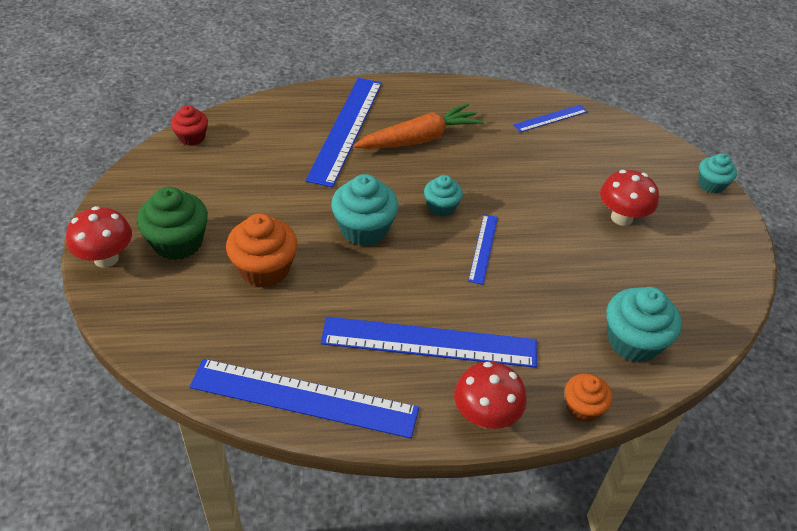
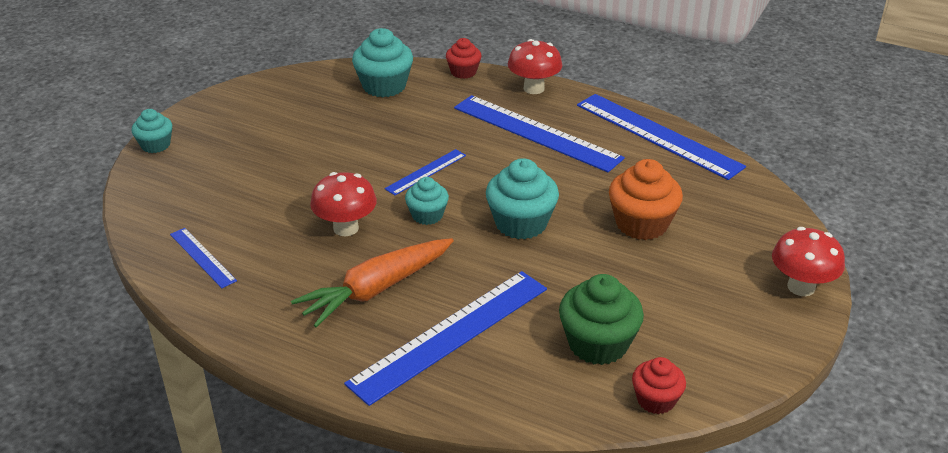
camera: 145 degrees left, 10 degrees down
green cupcake [137,187,208,260] -> green cupcake moved to [559,274,644,365]
orange carrot [353,103,484,149] -> orange carrot turned 45 degrees counterclockwise [291,238,454,327]
blue ruler [513,105,588,132] -> blue ruler turned 45 degrees clockwise [170,228,237,288]
orange cupcake [565,373,613,422] -> red cupcake [446,38,482,79]
red mushroom [600,170,659,226] -> red mushroom moved to [310,172,377,236]

